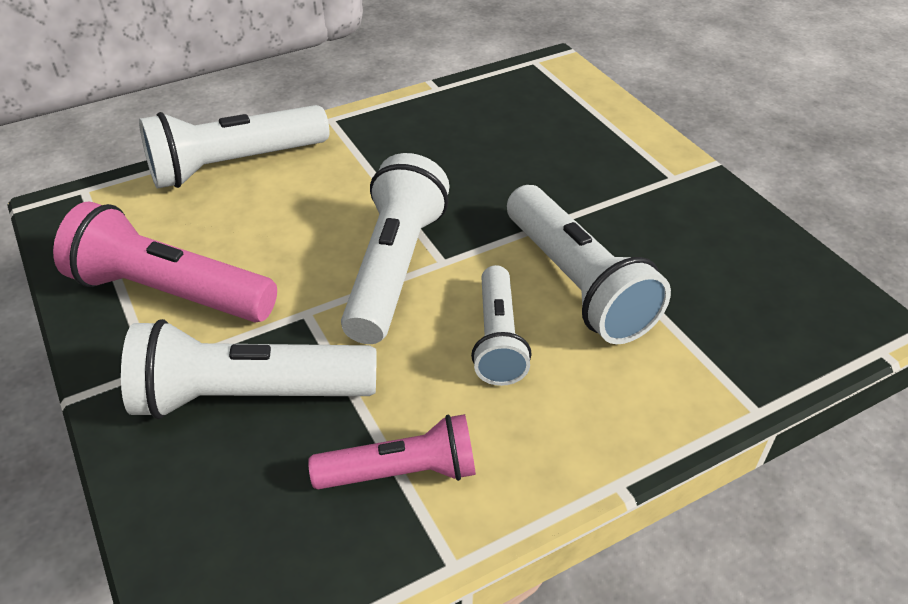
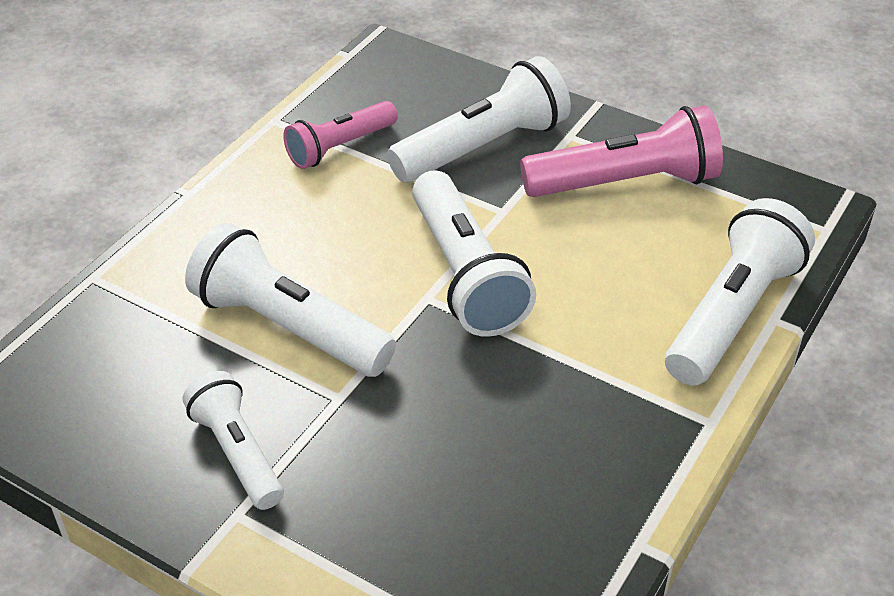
camera: 150 degrees right, 0 degrees up
white flashlight [471,265,531,386] -> white flashlight moved to [183,371,284,510]

